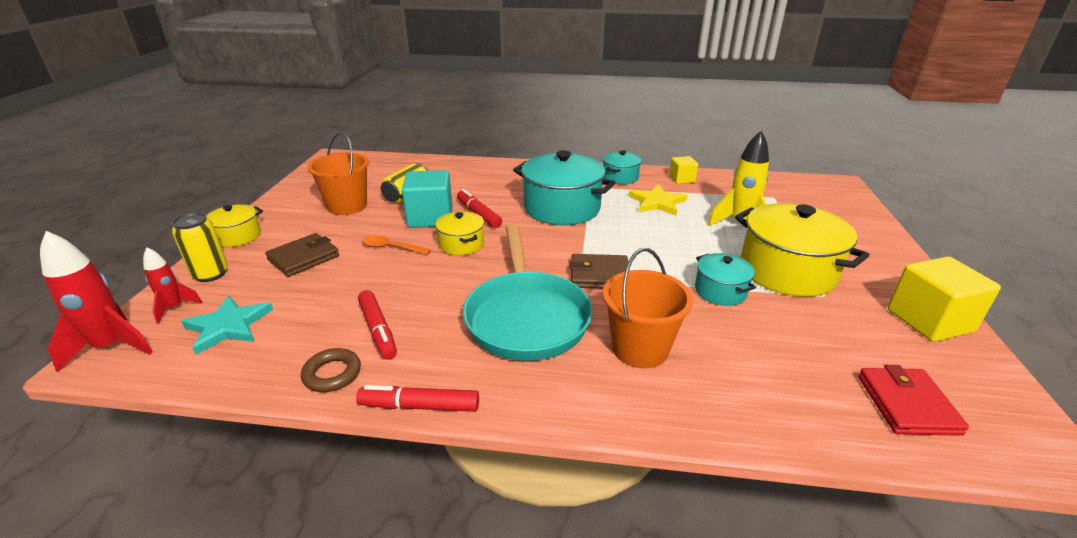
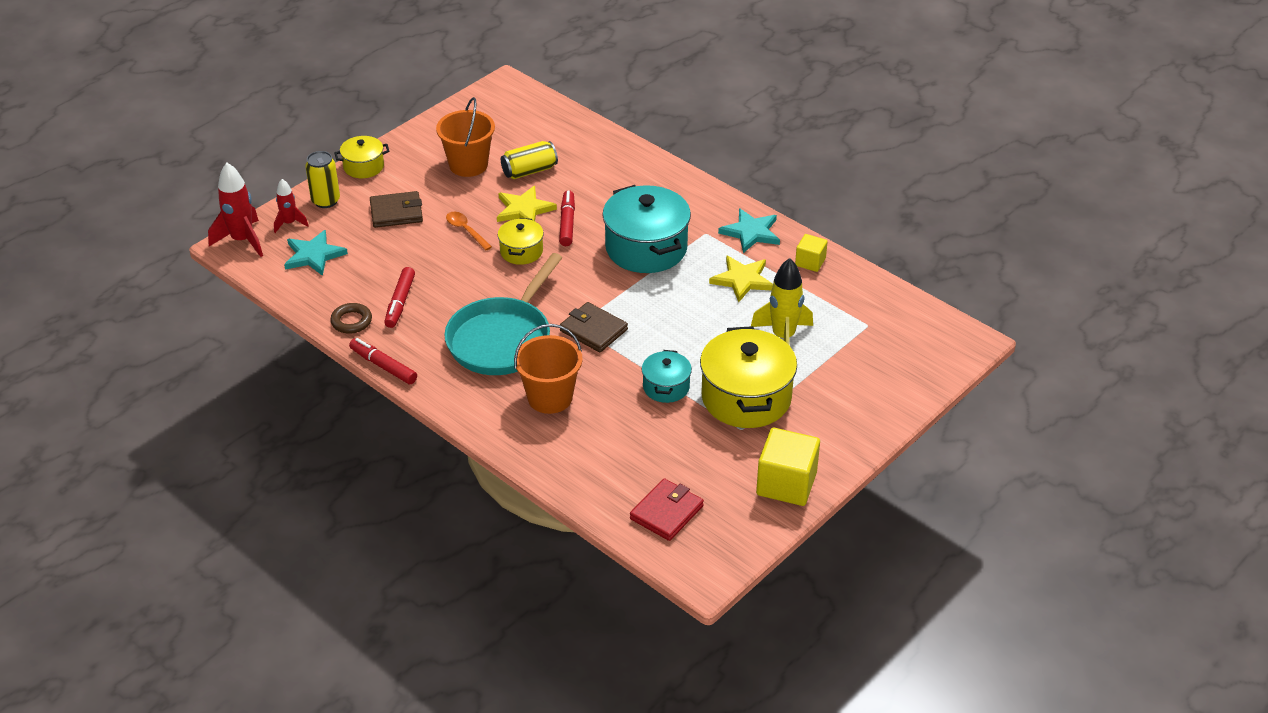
camera: 35 degrees right, 10 degrees up
turquoise cube [402,170,453,228] -> yellow star [497,186,557,222]
turquoise pot [603,150,642,185] -> turquoise star [718,208,780,253]

